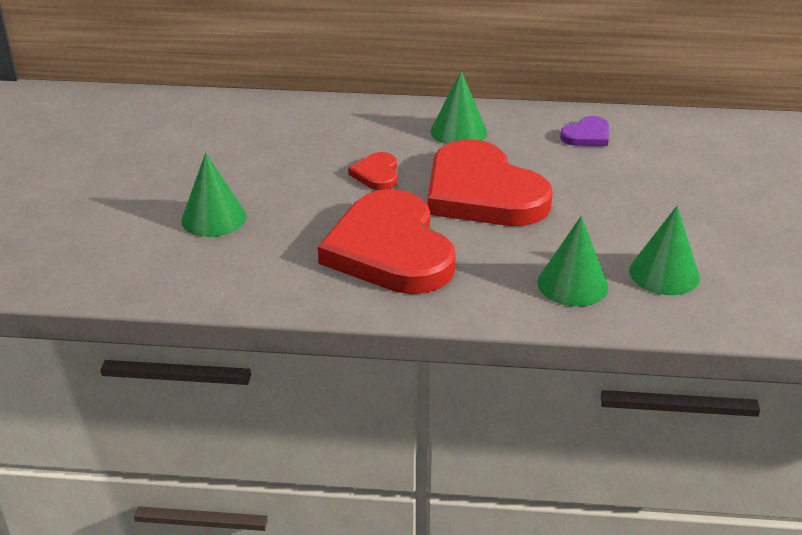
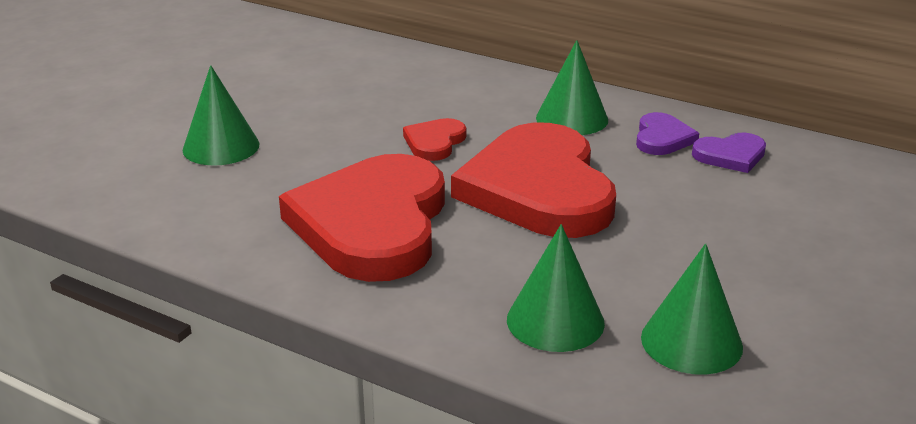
camera: 25 degrees right, 5 degrees down
none -> purple heart [636,112,699,155]

